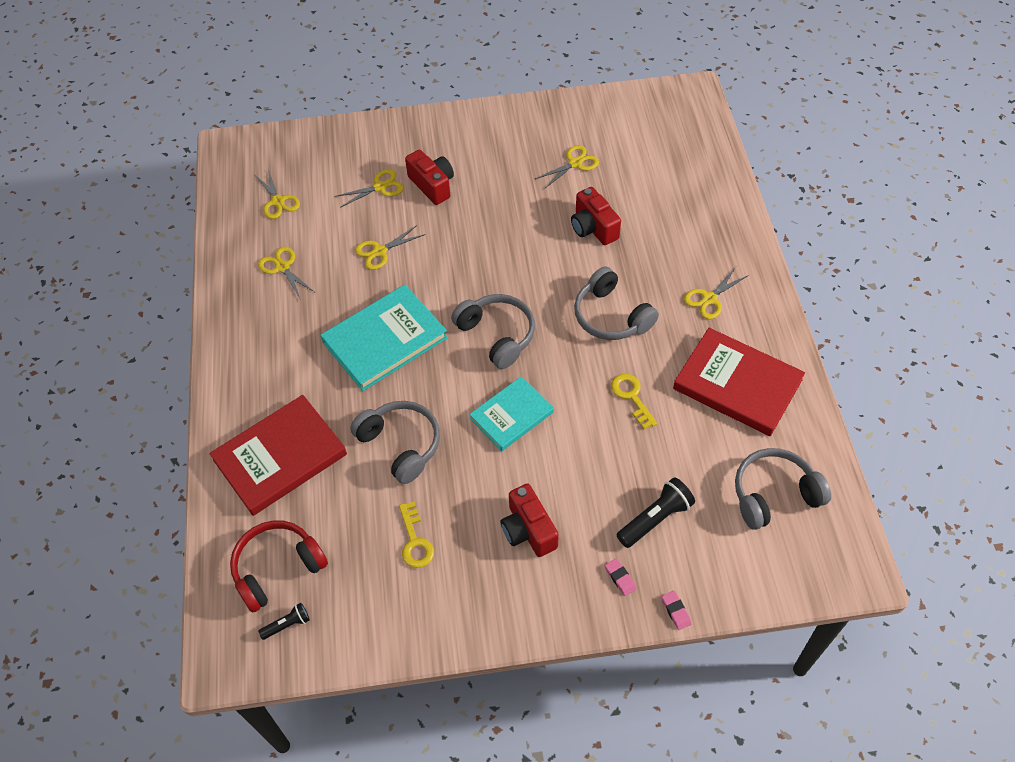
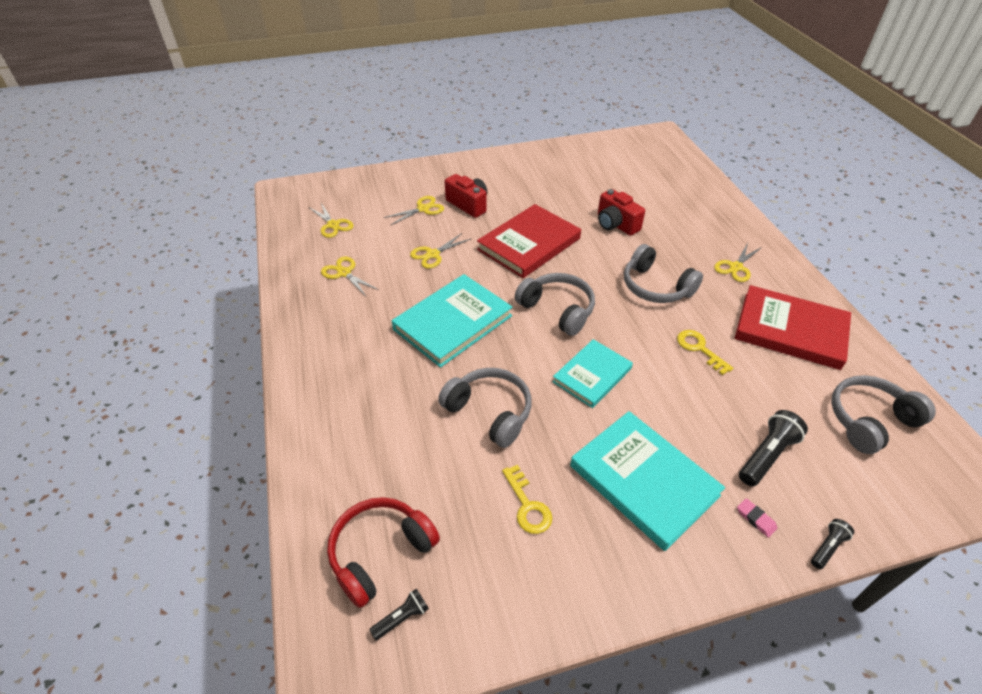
camera: 10 degrees left, 10 degrees down
red book [209,395,347,516] -> red book moved to [477,204,581,278]
red camera [500,483,559,557] -> turquoise book [570,411,725,551]
yellow scissors [535,145,599,188] -> none
pink eraser [661,591,691,630] -> black flashlight [811,519,854,569]

